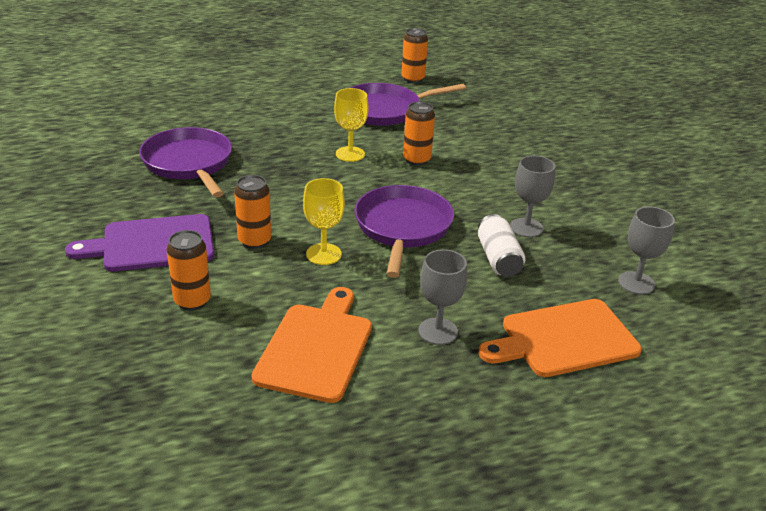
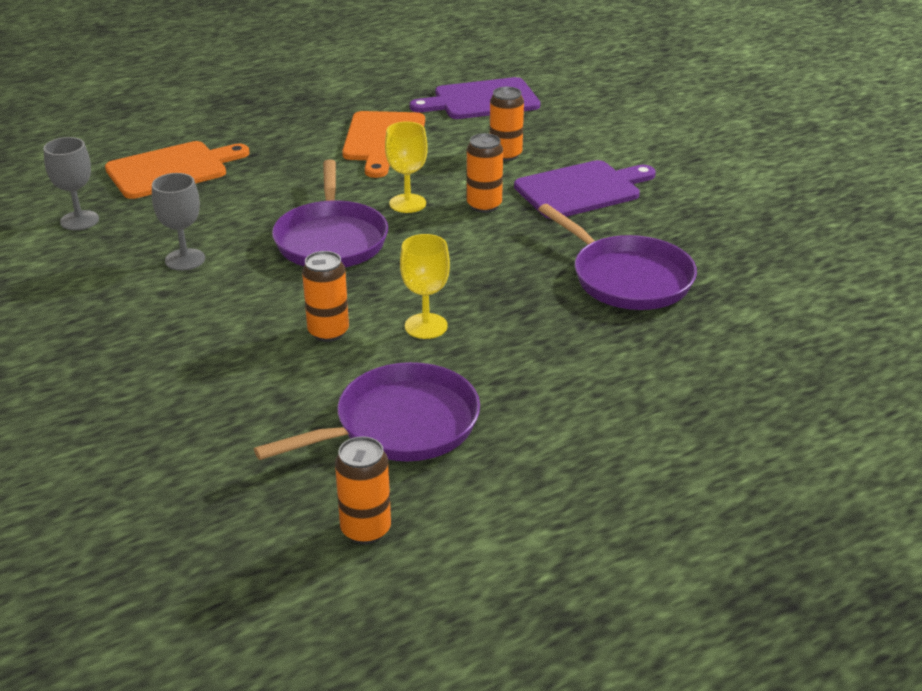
camera: 170 degrees right, 0 degrees up
grey goblet [419,249,467,345] -> none
white can [478,214,526,277] -> none
none -> purple cutting board [410,77,540,119]

